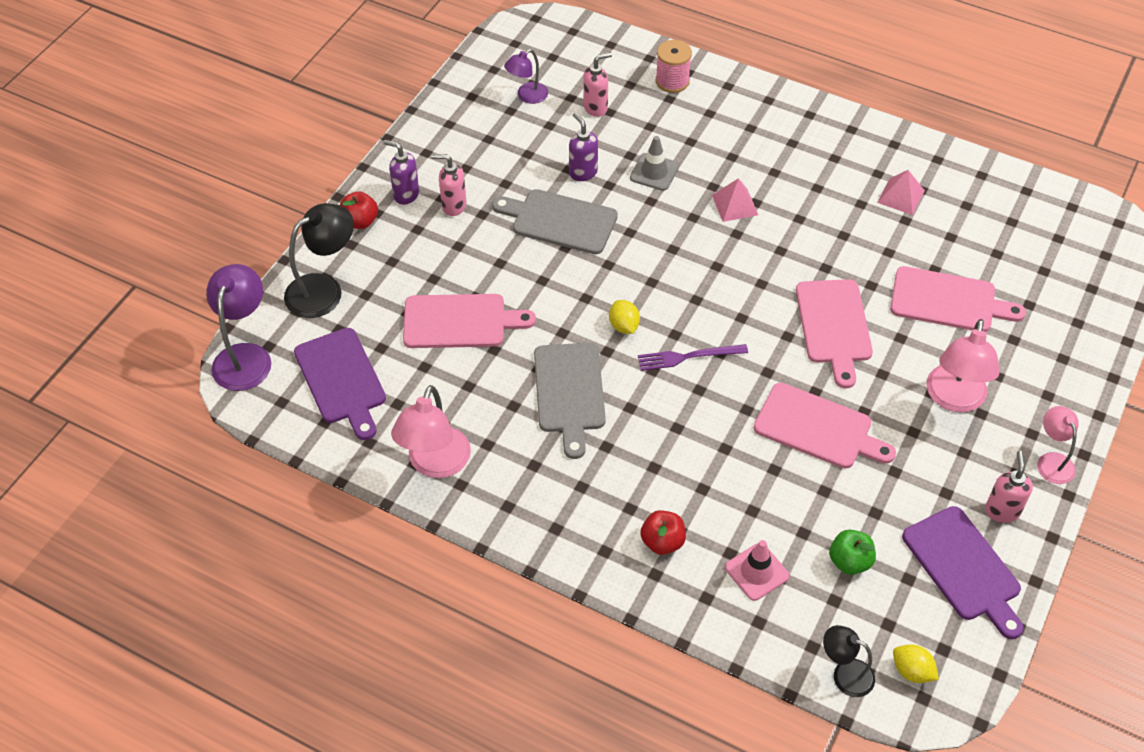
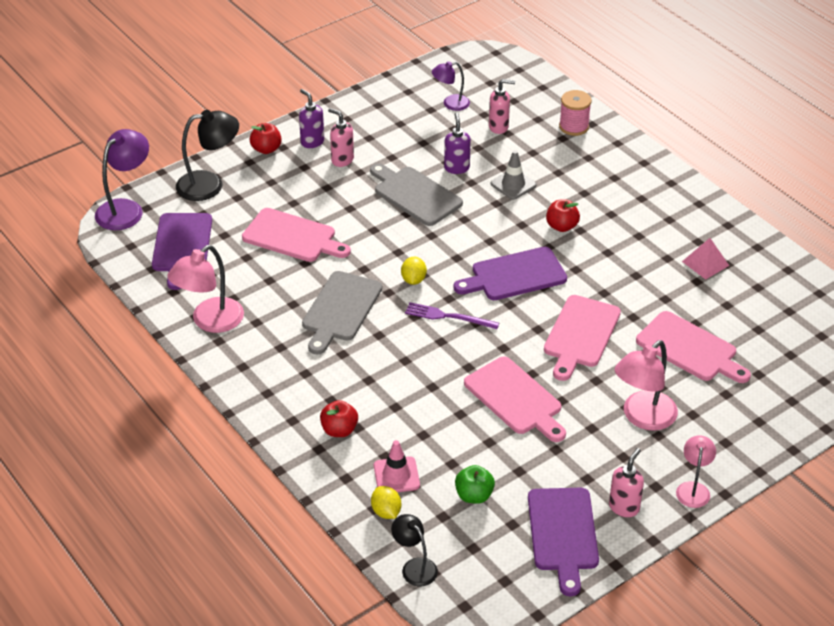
camera: 25 degrees right, 10 degrees down
pink pyramid [712,178,758,222] -> red apple [546,199,580,232]
yellow lemon [893,645,939,683] -> yellow lemon moved to [371,486,401,519]
none -> purple cutting board [453,247,567,300]

